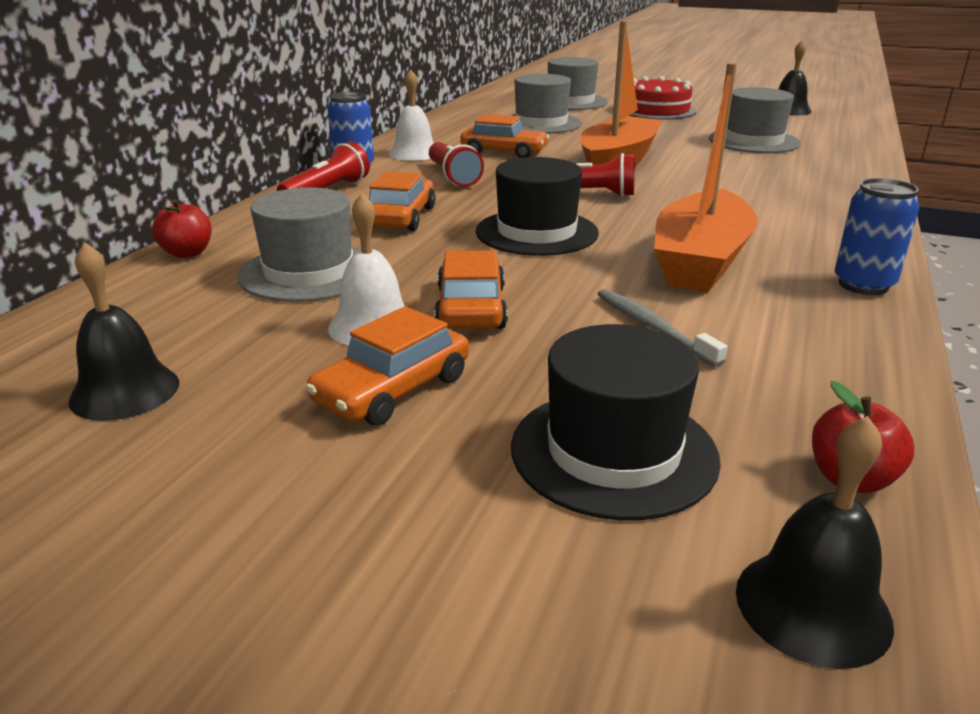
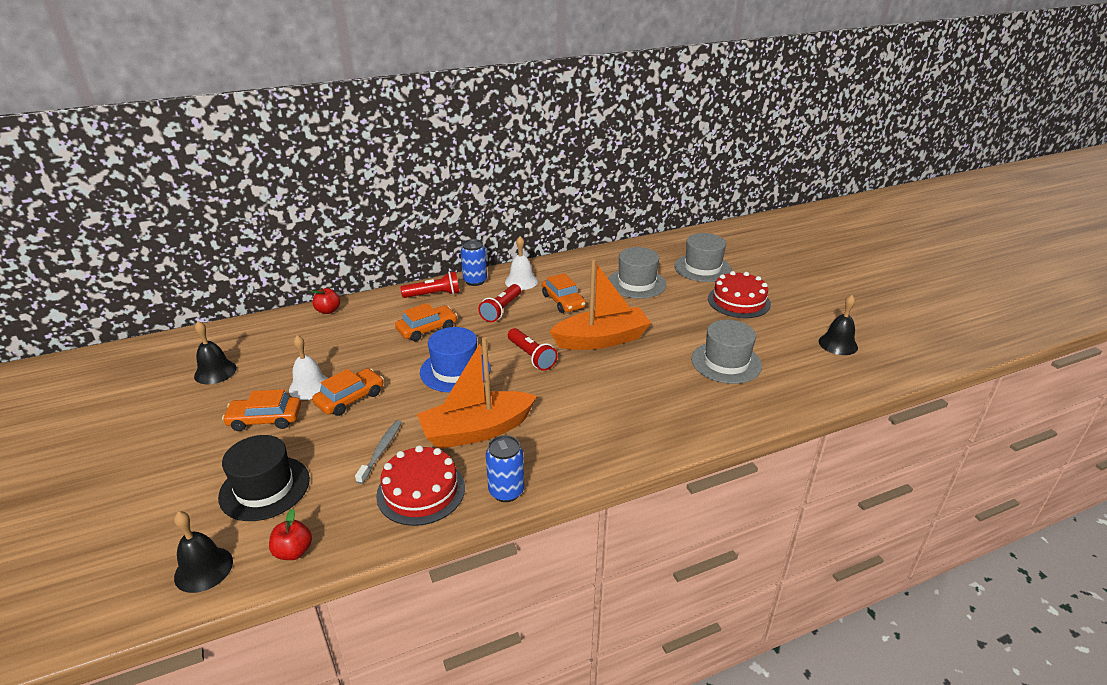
camera: 45 degrees right, 5 degrees up
grey hat [237,187,361,302] -> none
black hat [475,157,599,256] -> blue hat [420,327,491,392]
none -> red cake [376,445,465,526]

